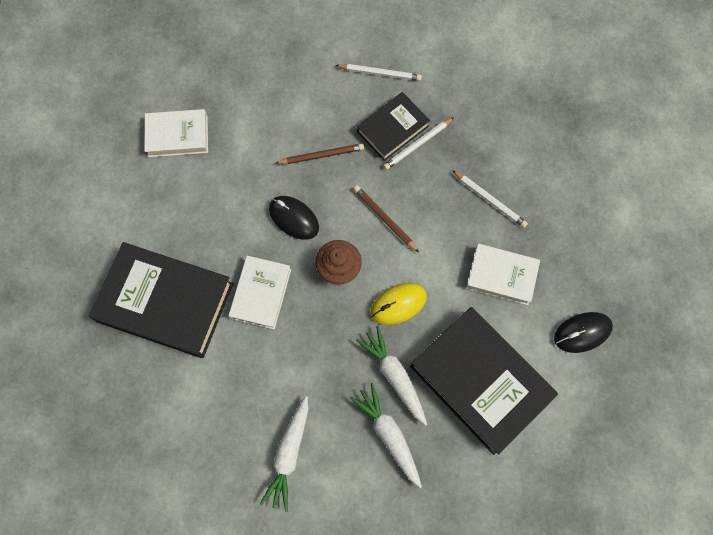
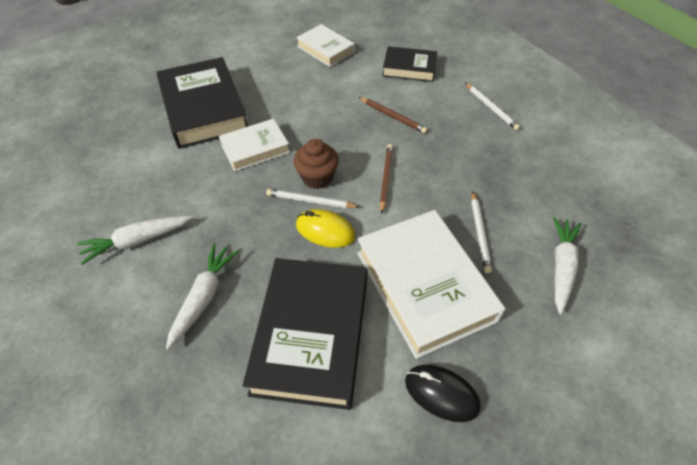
camera: 50 degrees right, 20 degrees down
black mouse [269,196,319,240] -> none
white carrot [356,326,427,426] -> white carrot moved to [553,217,582,314]
black book [357,92,430,161] -> black book moved to [383,46,437,82]
white pencil [383,117,454,170] -> white pencil moved to [266,189,360,208]
white book [466,244,540,305] -> white book [357,210,505,359], size x1.77

